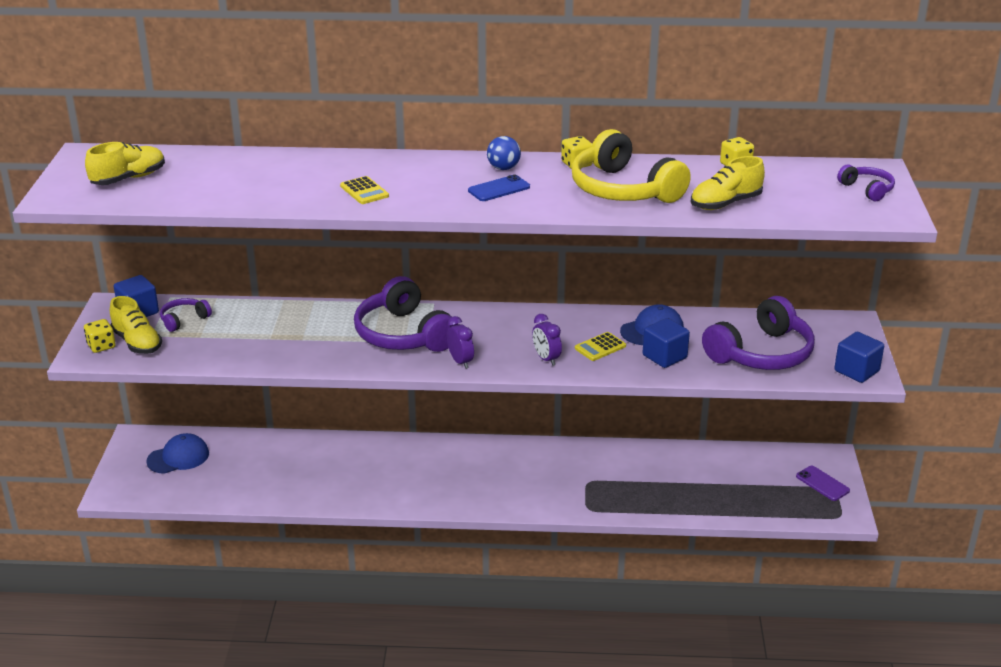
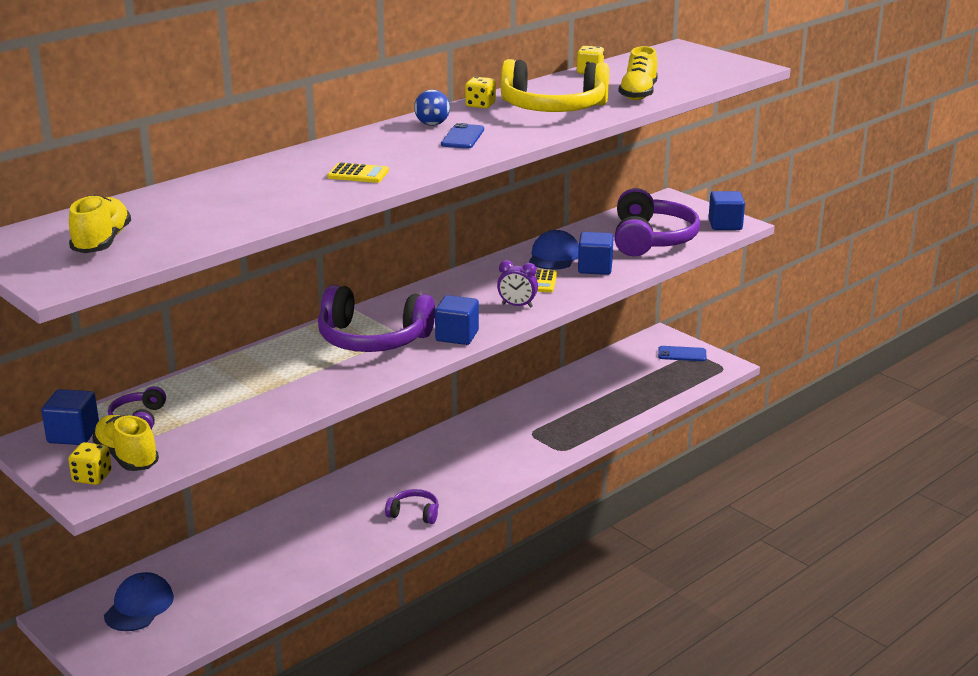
camera: 45 degrees left, 5 degrees down
yellow shoe [110,296,162,354] -> yellow shoe turned 135 degrees counterclockwise [92,415,159,471]
purple clock [447,316,474,369] -> blue cube [435,295,479,345]
purple phone [796,466,850,501] -> blue phone [658,346,707,361]
purple headphones [837,165,895,201] -> purple headphones moved to [385,489,439,524]

